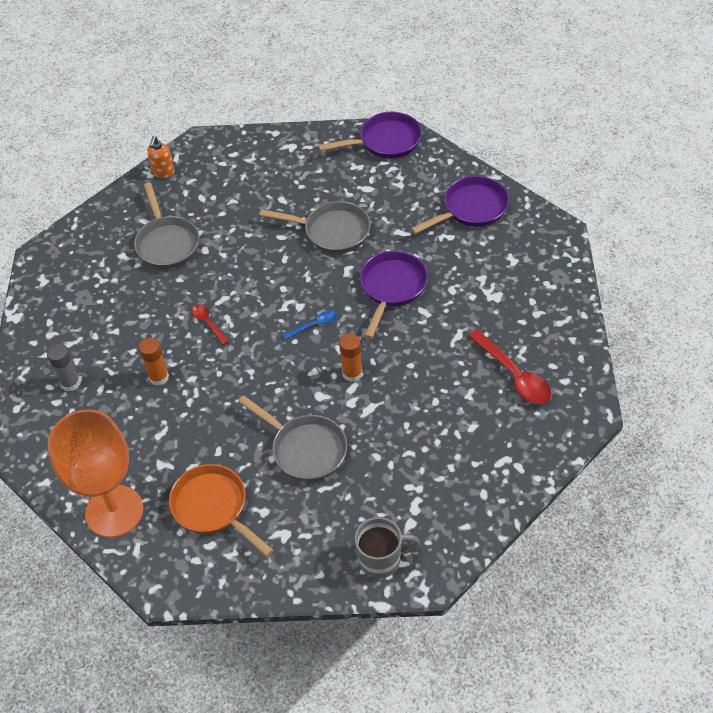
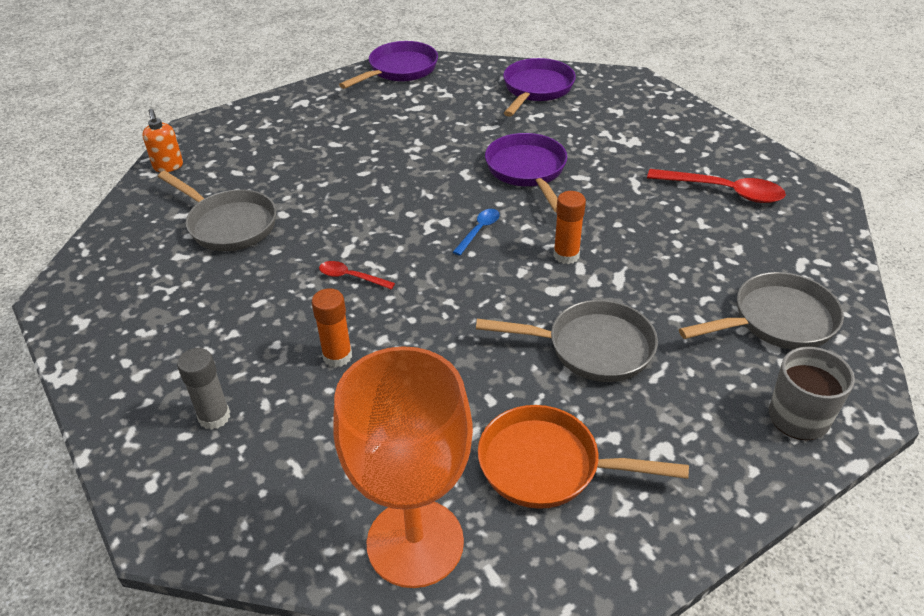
camera: 35 degrees left, 10 degrees down
grey pan [260,201,370,254] -> grey pan moved to [679,272,844,349]

